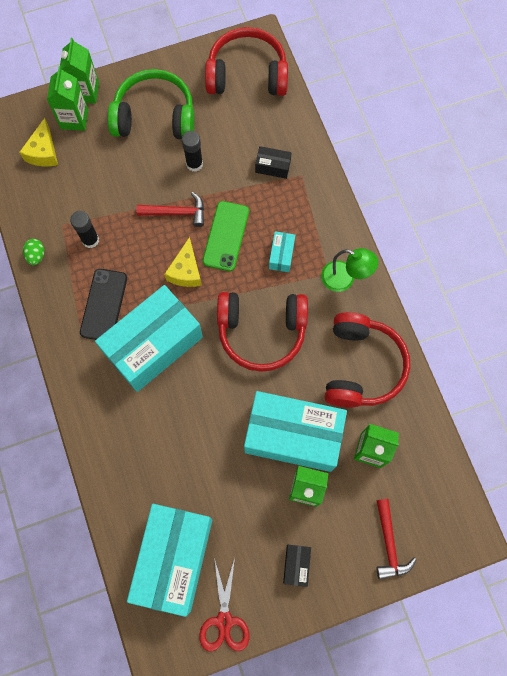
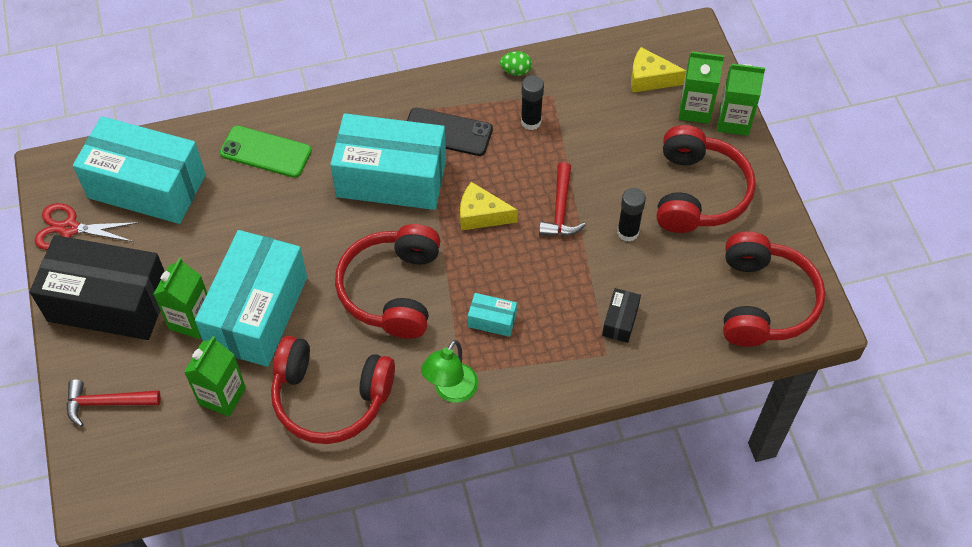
camera: 95 degrees right, 15 degrees down
turquoise box [95,285,203,392] -> turquoise box turned 45 degrees counterclockwise [330,113,446,210]
green headphones [108,69,194,139] -> red headphones [657,125,756,233]
green phone [203,201,249,271] -> green phone moved to [220,126,312,178]
black box [283,545,311,587] -> black box [30,235,165,340], size x2.47

